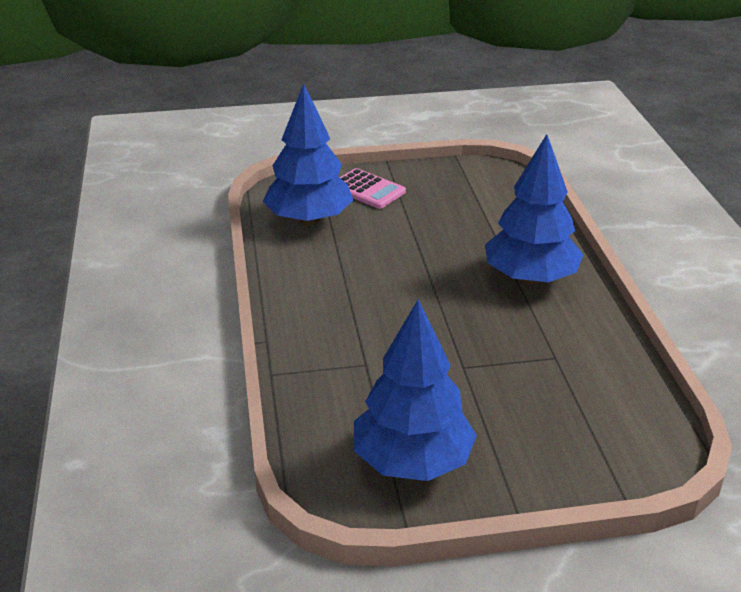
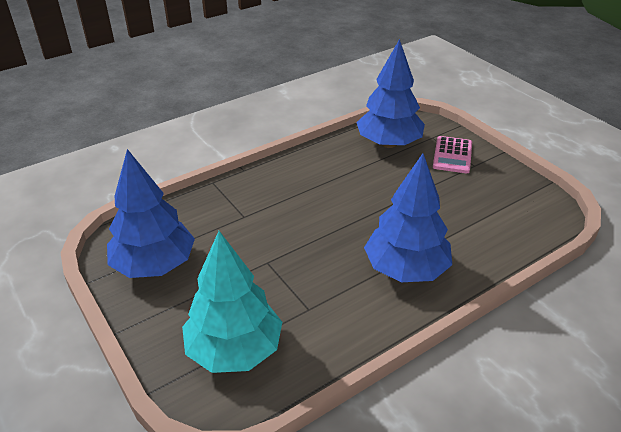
camera: 65 degrees right, 5 degrees up
none -> turquoise tree [182,231,282,373]

